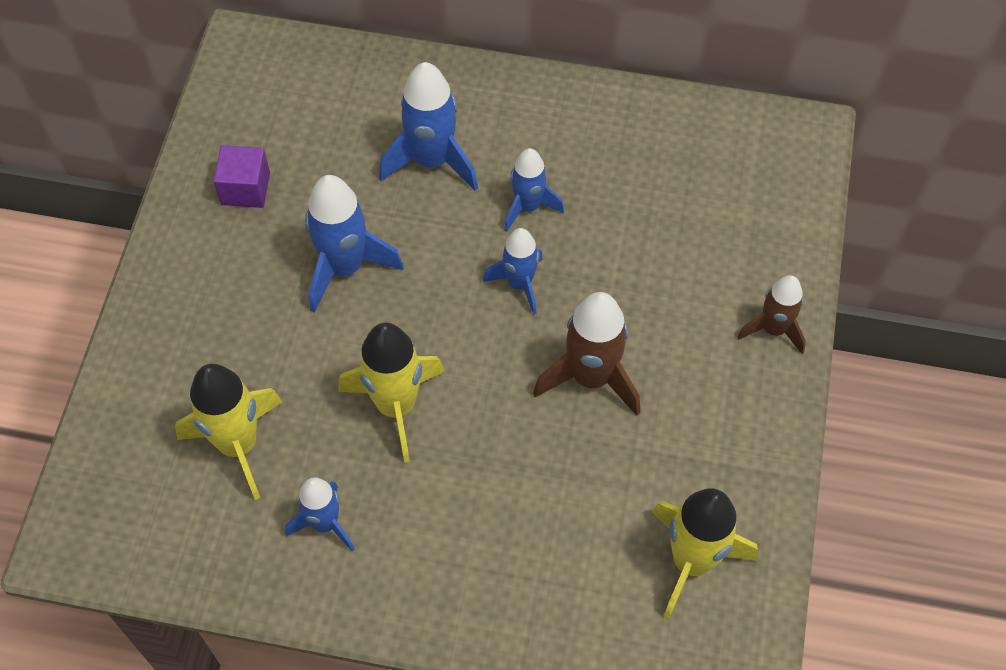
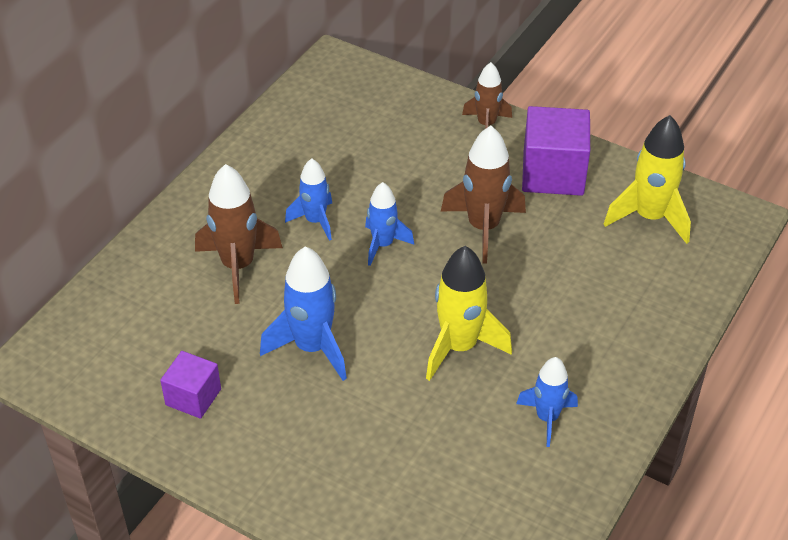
camera: 70 degrees left, 15 degrees down
yellow rocket [175,364,282,500] -> none
blue rocket [379,62,478,191] -> brown rocket [195,164,283,304]
none -> purple cube [522,106,590,196]

